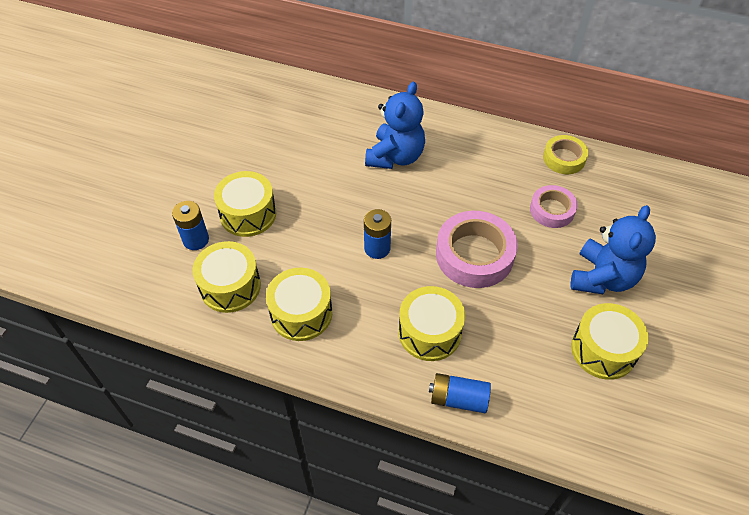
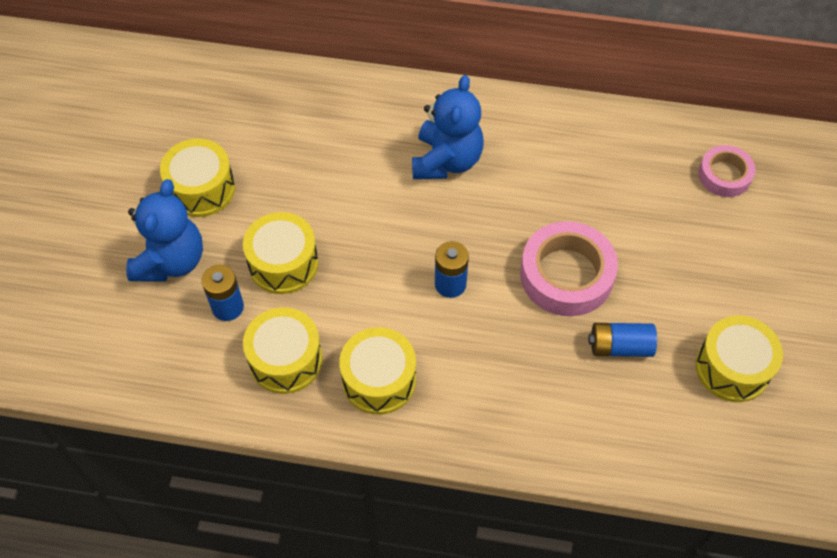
camera: 10 degrees left, 5 degrees up
yellow drum [398,286,465,361] -> yellow drum moved to [160,138,235,217]
blue battery [429,373,491,413] -> blue battery moved to [588,323,657,357]
pink tape [530,185,578,228] -> pink tape moved to [698,145,756,197]
yellow tape [543,135,588,174] -> none
blue teddy bear [571,205,656,294] -> blue teddy bear moved to [126,179,203,282]

